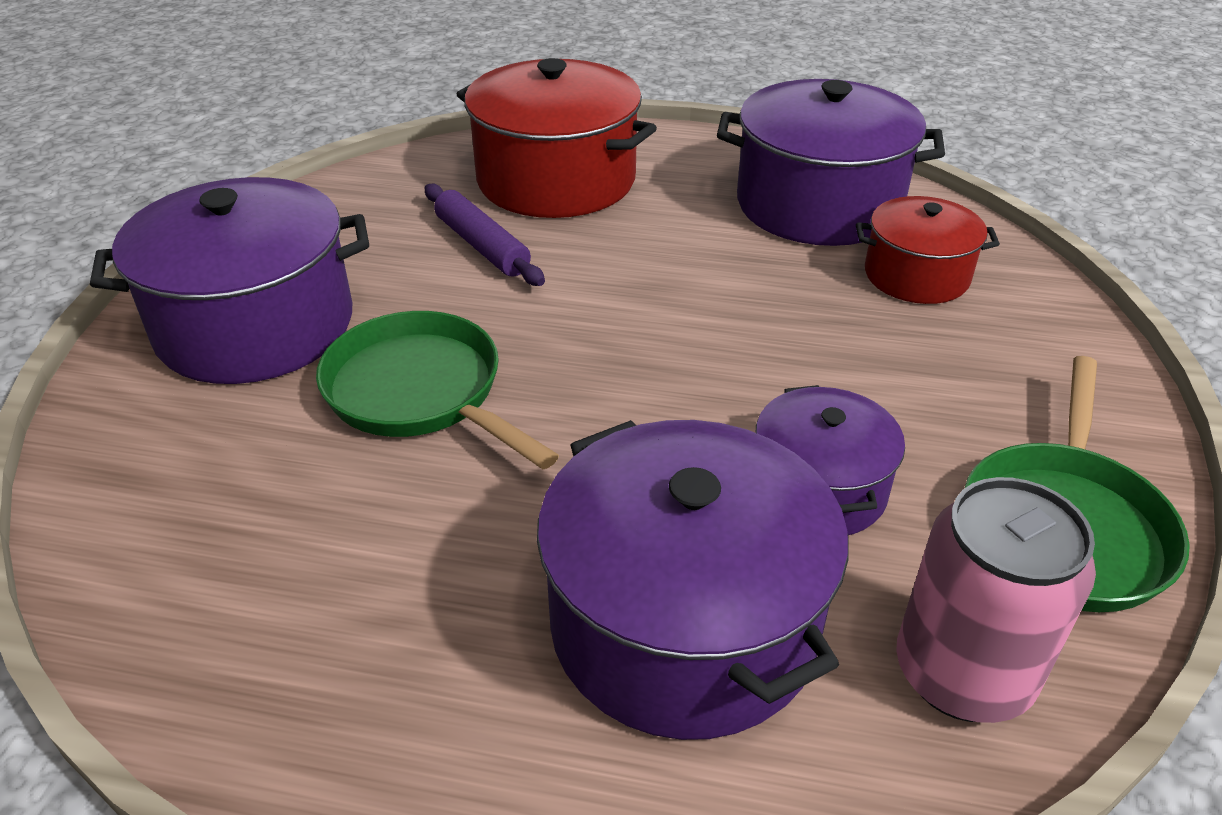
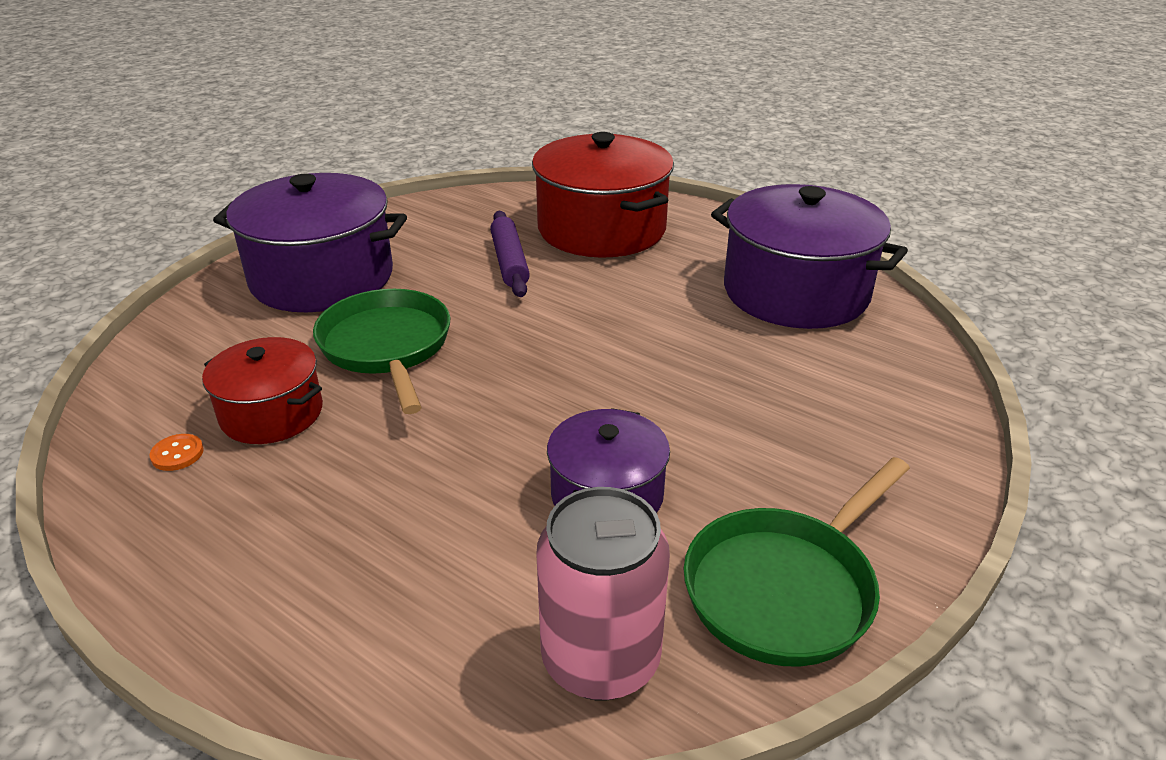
camera: 25 degrees right, 5 degrees down
purple pot [537,420,848,740] -> none
red pot [856,196,1000,304] -> red pot moved to [202,337,323,444]
none -> orange button [149,434,204,471]

